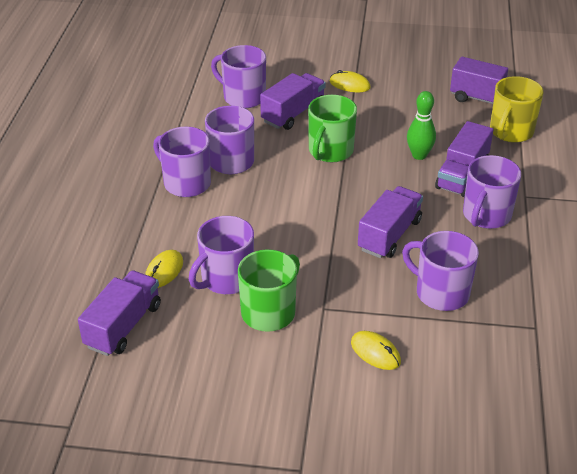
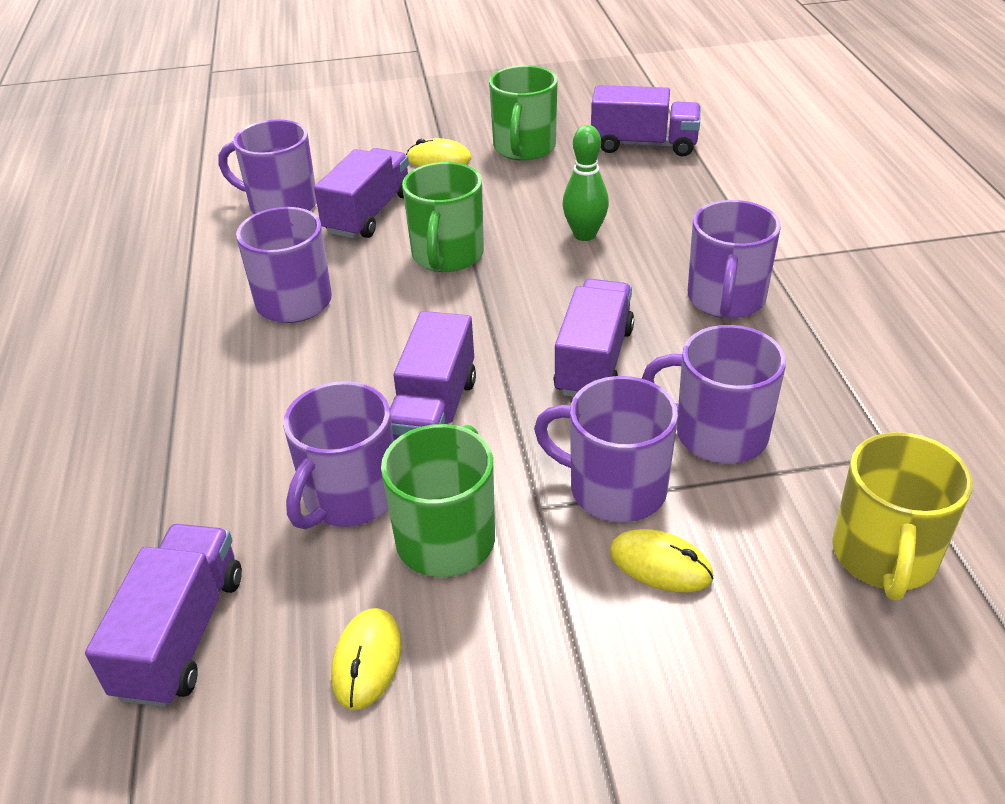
camera: 15 degrees left, 0 degrees up
yellow mouse [145,250,183,288] -> yellow mouse moved to [331,608,401,710]
purple mug [153,127,211,197] -> purple mug moved to [534,376,678,522]
purple truck [435,121,493,197] -> purple truck moved to [390,311,476,441]
yellow mug [490,76,544,143] -> yellow mug moved to [832,432,973,600]
none -> green mug [489,65,558,161]

